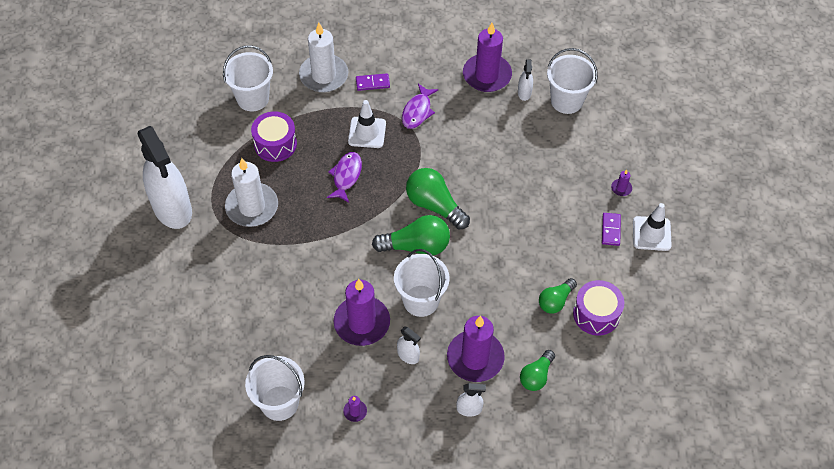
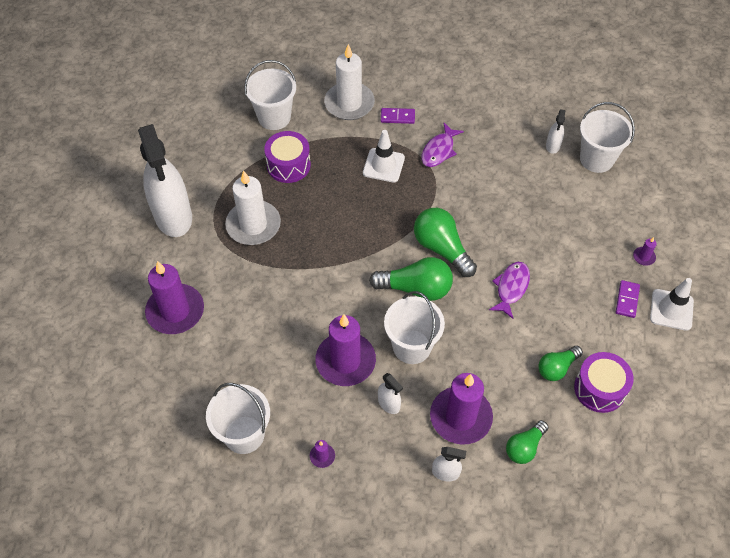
camera: 10 degrees right, 0 degrees up
purple fish [327,152,362,203] -> purple fish moved to [489,262,530,319]
purple candle [463,23,512,92] -> purple candle moved to [145,261,204,334]

